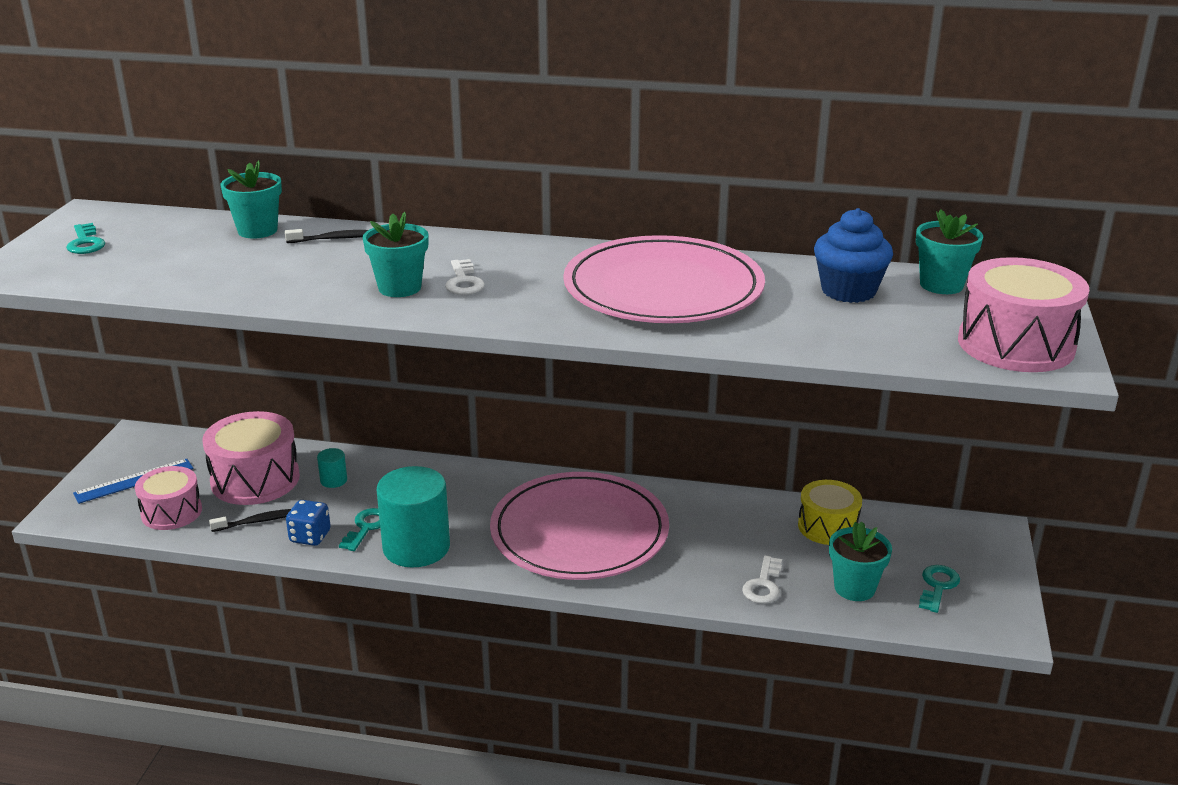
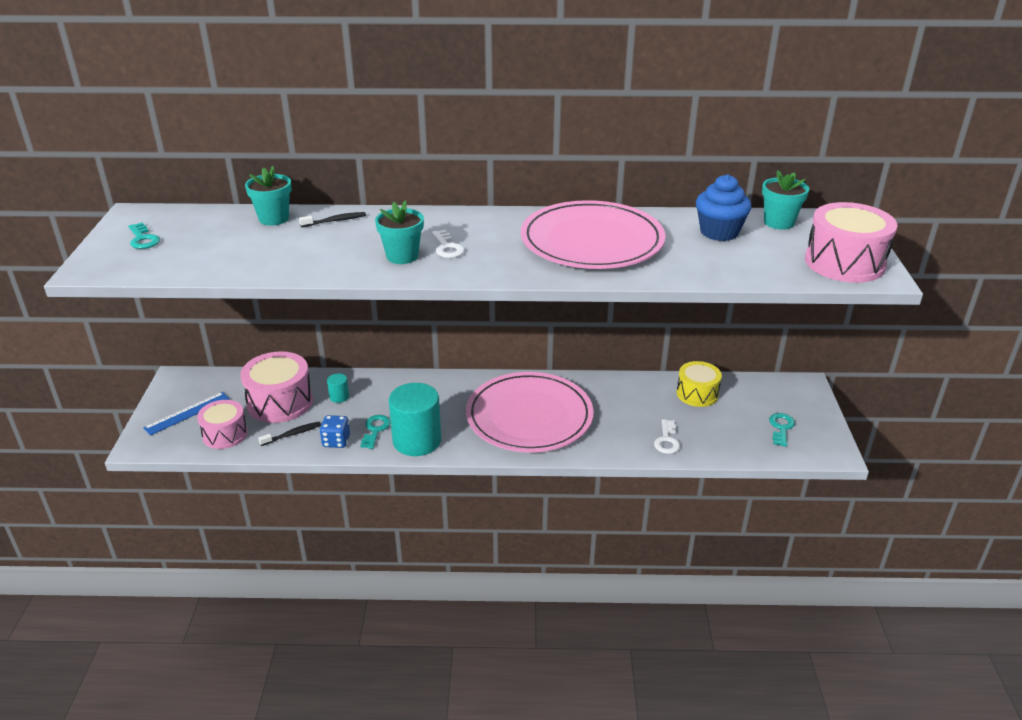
camera: 10 degrees left, 5 degrees up
turquoise flower pot [829,522,892,601] -> none

